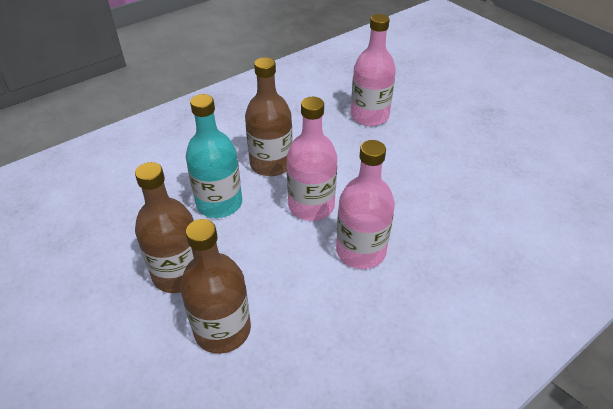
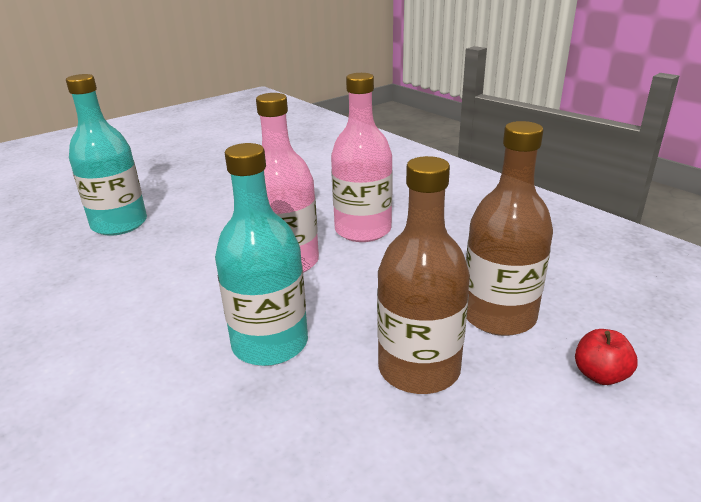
camera: 90 degrees left, 15 degrees down
brown bottle [245,57,293,176] -> none
pink bottle [351,14,396,126] -> turquoise bottle [66,74,147,236]
none -> red apple [575,329,638,385]

